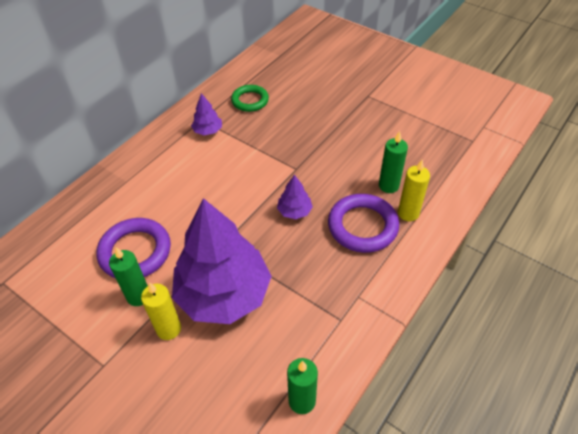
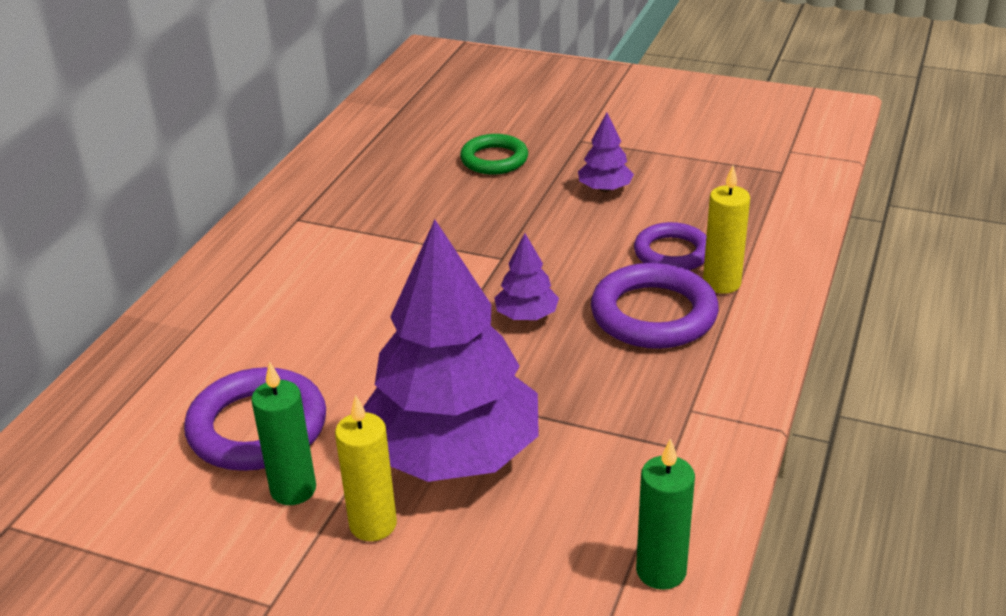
camera: 15 degrees left, 15 degrees down
purple tree [191,93,222,135] -> purple tree moved to [578,113,634,192]
green ring [231,85,269,112] -> green ring moved to [460,134,528,175]
green candle [379,131,408,193] -> purple ring [634,222,707,270]

